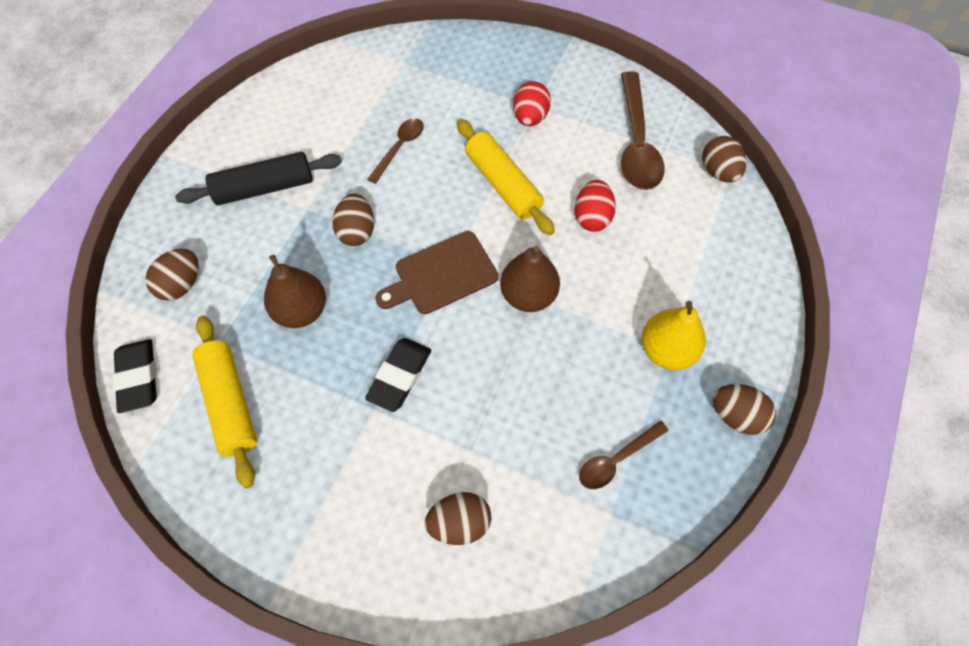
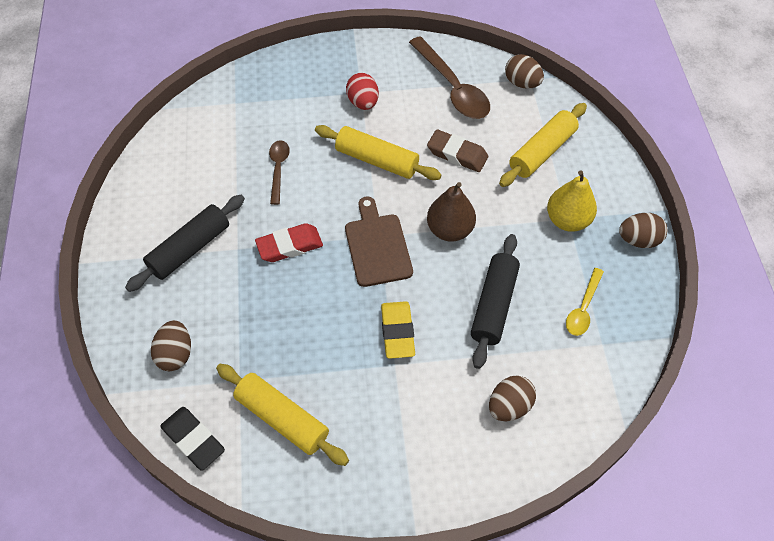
camera: 30 degrees left, 5 degrees down
brown pear [264,255,326,328] -> none
brown egg [332,194,374,246] -> red eraser [255,223,323,262]
black eraser [365,338,431,412] -> yellow eraser [381,301,415,359]
brown cutting board [375,231,498,314] -> brown cutting board turned 135 degrees clockwise [345,197,413,287]
red egg [574,180,616,232] -> brown eraser [427,129,488,172]
brown spoon [579,421,669,489] -> yellow spoon [566,268,604,336]
none -> black rolling pin [471,234,520,369]
none -> yellow rolling pin [499,103,587,187]

